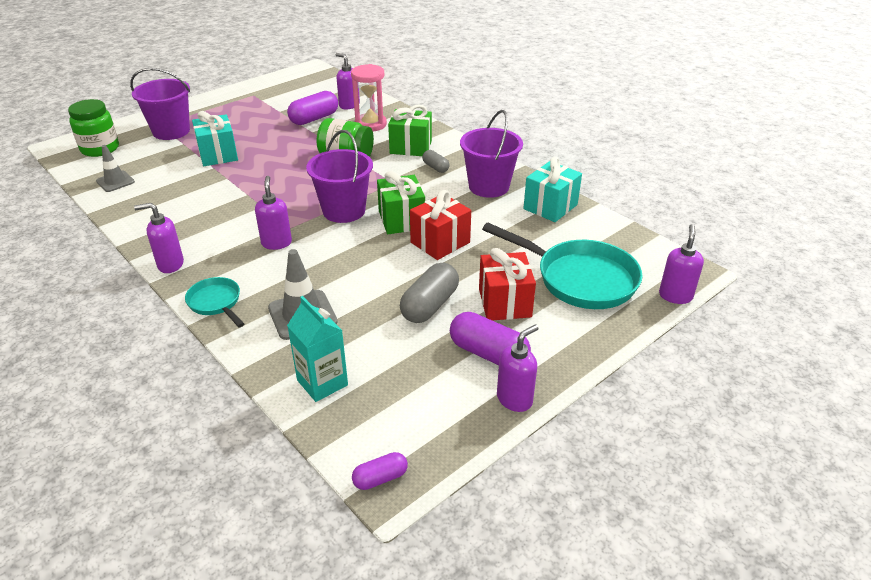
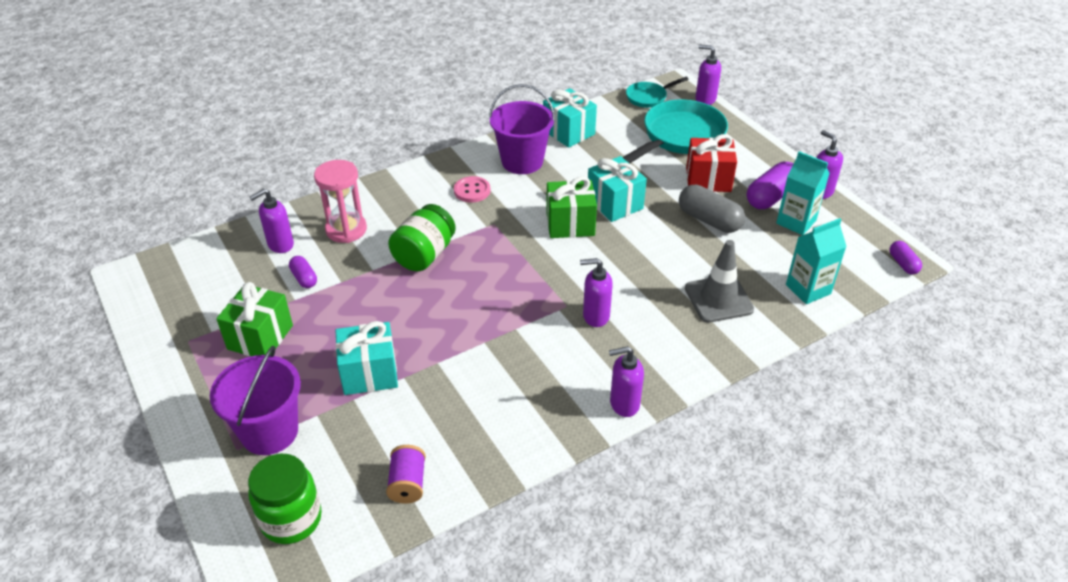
camera: 80 degrees left, 5 degrees up
grey traffic cone [96,145,135,192] -> purple spool [386,445,426,504]
purple soap dispenser [134,203,184,273] -> purple soap dispenser turned 75 degrees clockwise [609,346,644,417]
turquoise pan [185,277,244,327] -> turquoise pan moved to [626,77,689,108]
purple capsule [287,91,338,125] -> purple capsule [289,256,317,288], size x0.56
purple bucket [306,130,373,223] -> none
green gift [388,105,432,156] -> green gift moved to [216,282,293,356]
red gift [410,190,471,260] -> turquoise gift [588,156,647,222]
grey capsule [422,150,449,173] -> pink button [454,176,490,203]
none -> turquoise carton [776,151,830,235]

